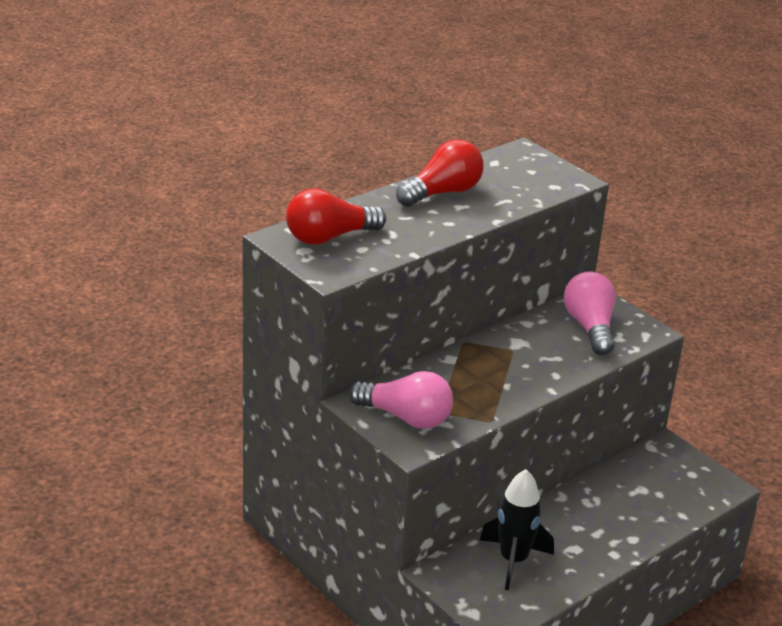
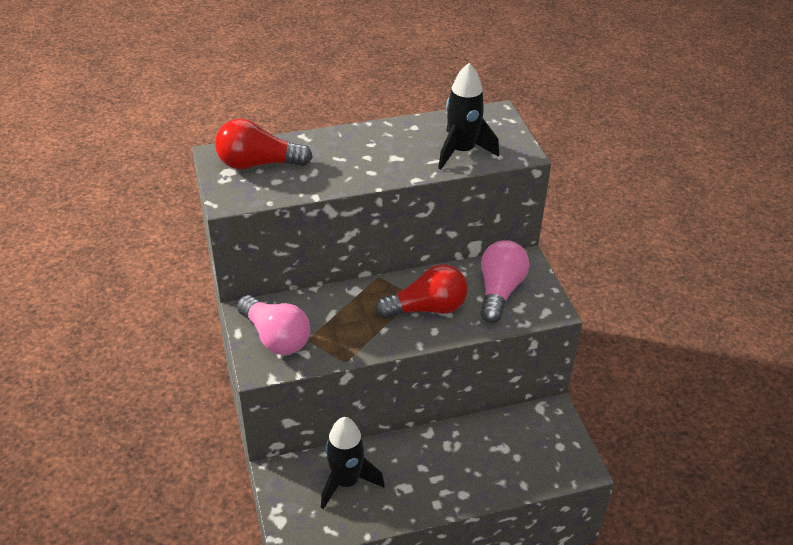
camera: 25 degrees right, 10 degrees up
red light bulb [396,139,484,207] -> red light bulb moved to [375,264,468,319]
none -> black rocket [438,63,499,170]

